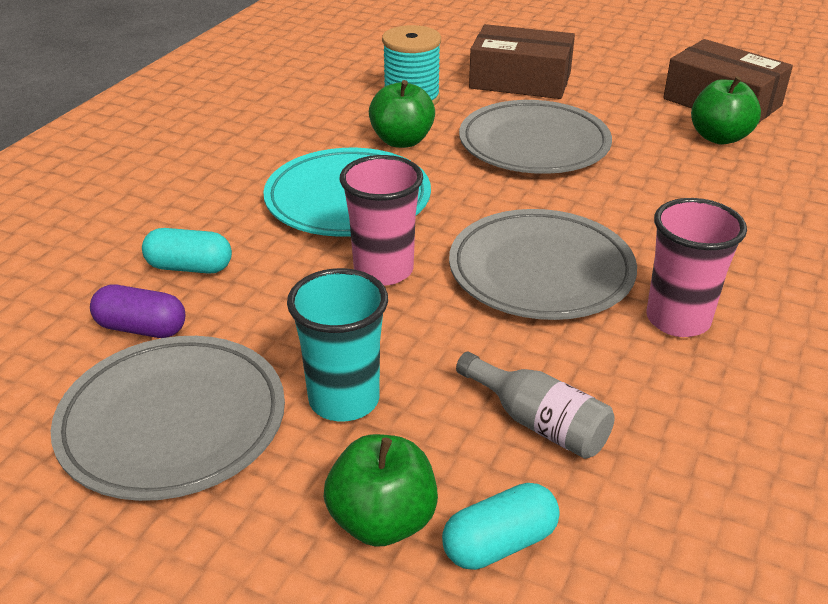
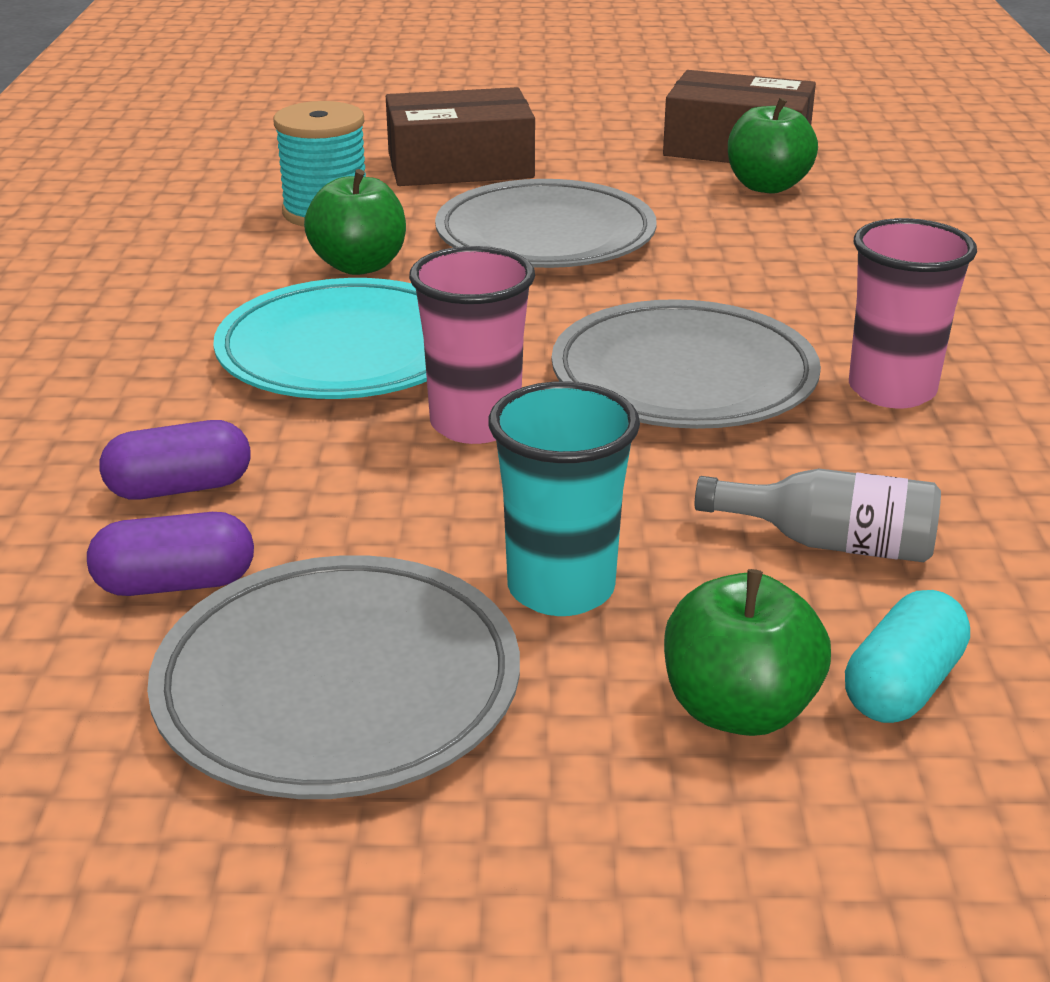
camera: 25 degrees left, 5 degrees down
turquoise capsule [142,228,232,274] -> purple capsule [100,420,250,500]

